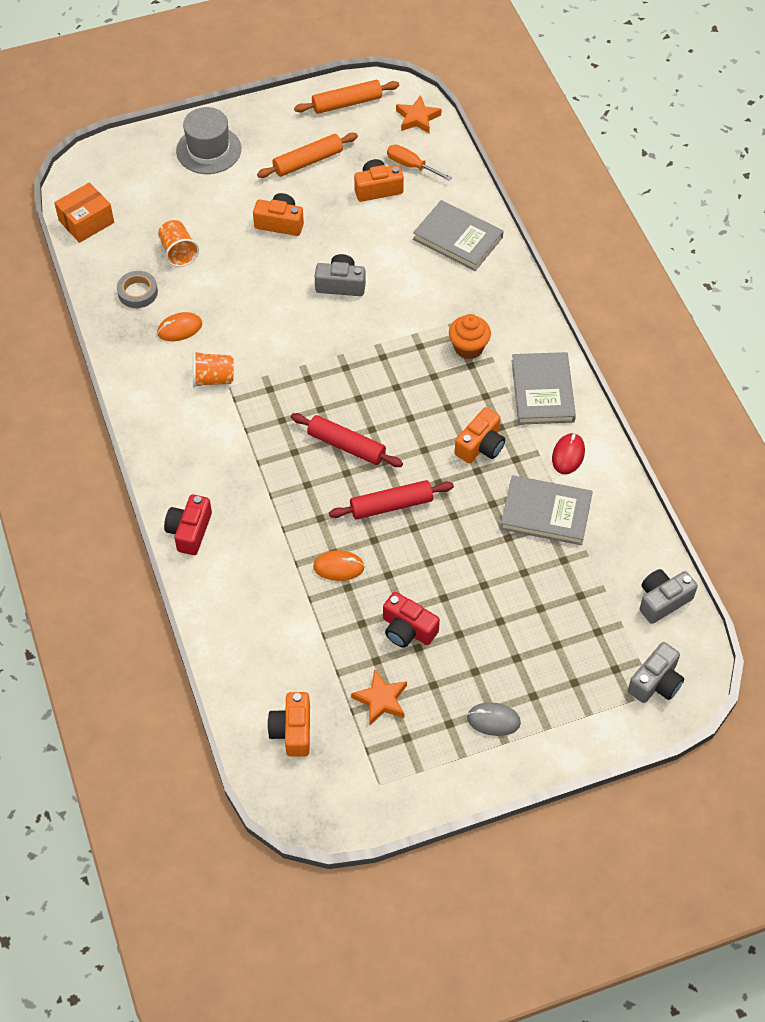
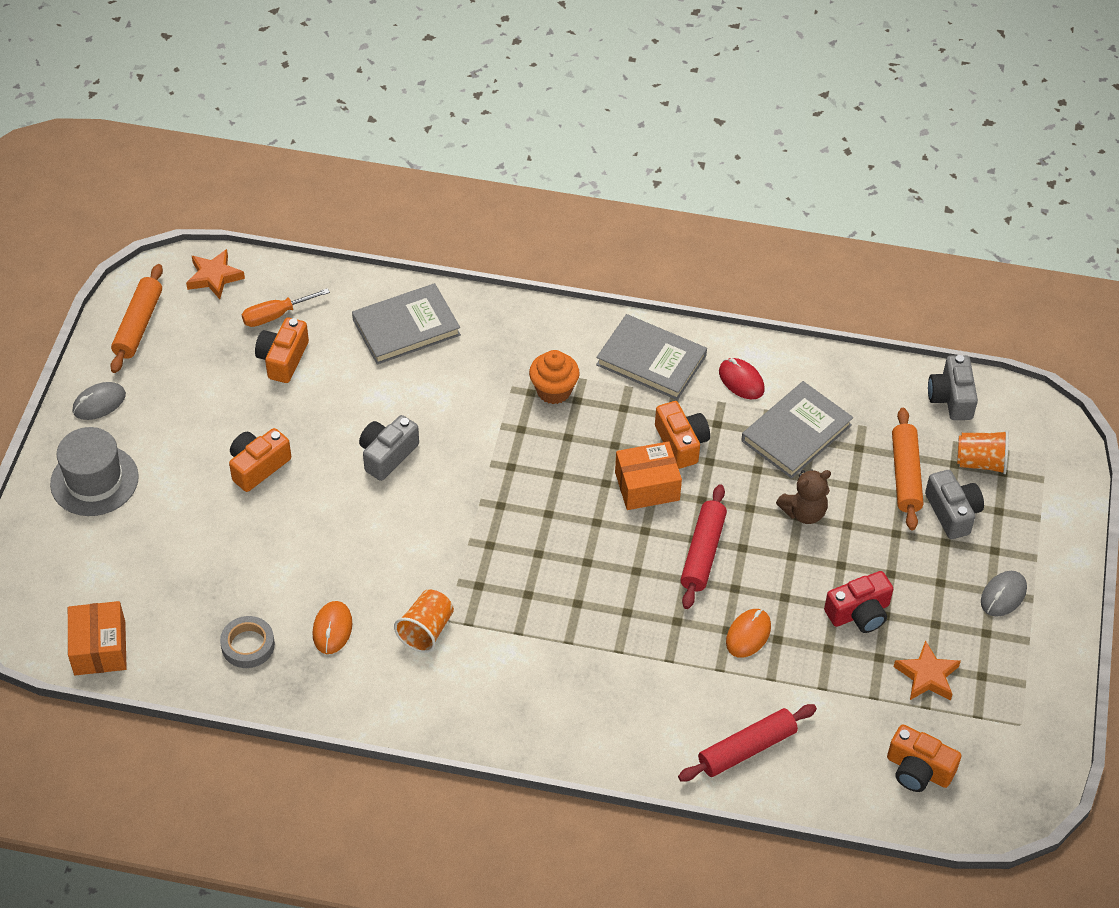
camera: 60 degrees left, 5 degrees down
orange cup [158,220,199,267] -> orange cup moved to [957,430,1009,474]
red camera [164,494,212,555] -> none
orange rolling pin [257,133,358,178] -> orange rolling pin moved to [892,408,923,530]
red rolling pin [291,413,403,467] -> red rolling pin moved to [678,704,817,781]
grey camera [628,642,684,703] -> grey camera moved to [925,470,984,539]
none -> grey mouse [73,382,126,420]
none -> orange box [615,441,682,510]
none -> brown teddy bear [776,470,831,524]

